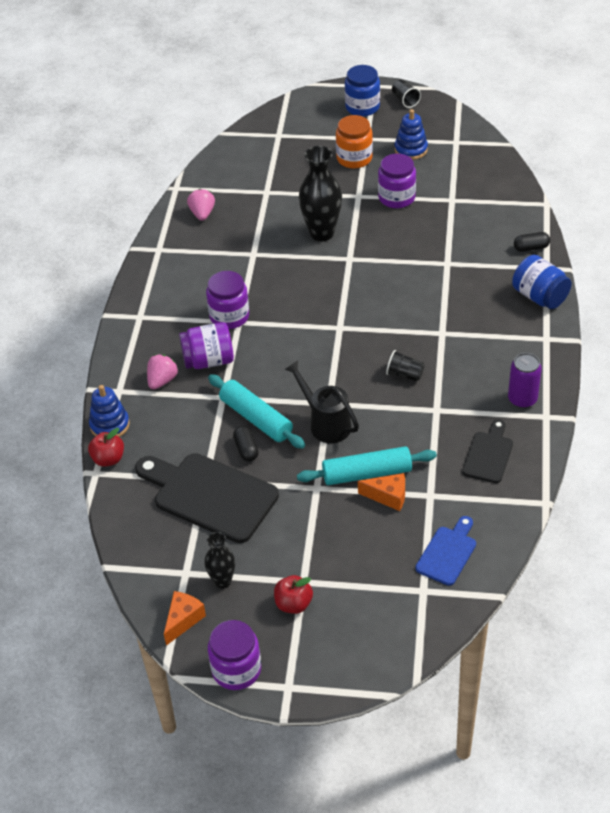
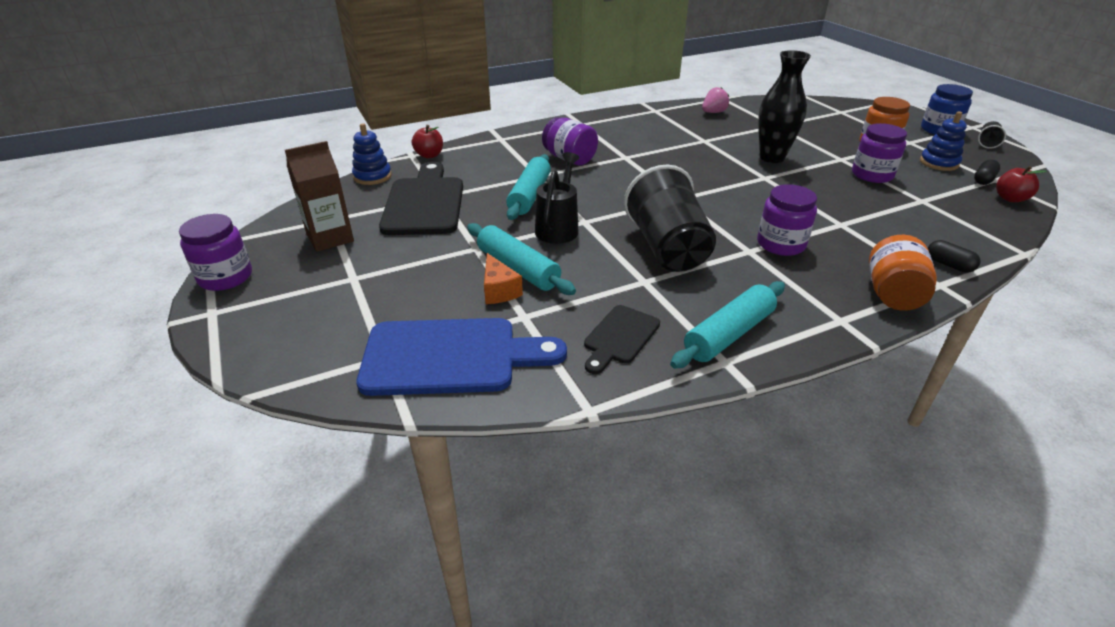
camera: 55 degrees right, 10 degrees down
blue stacking toy [89,385,130,437] -> blue stacking toy moved to [352,123,392,185]
pink strawberry [147,355,178,389] -> none
orange cheese [164,591,206,646] -> none
black vase [204,532,235,589] -> brown carton [285,141,354,252]
purple jar [206,271,249,329] -> purple jar moved to [757,184,817,256]
black capsule [233,426,259,461] -> black capsule moved to [974,160,1000,185]
red apple [274,575,313,614] -> red apple moved to [996,166,1047,202]
black cup [386,350,425,381] -> black cup [624,165,716,272], size x2.42
blue cutting board [415,516,476,586] -> blue cutting board [357,318,567,396], size x1.86
black cutting board [462,419,513,483] -> black cutting board turned 135 degrees clockwise [584,305,660,374]
purple can [508,353,542,408] -> turquoise rolling pin [670,281,785,369]
blue jar [512,255,572,309] -> orange jar [869,235,937,311]

